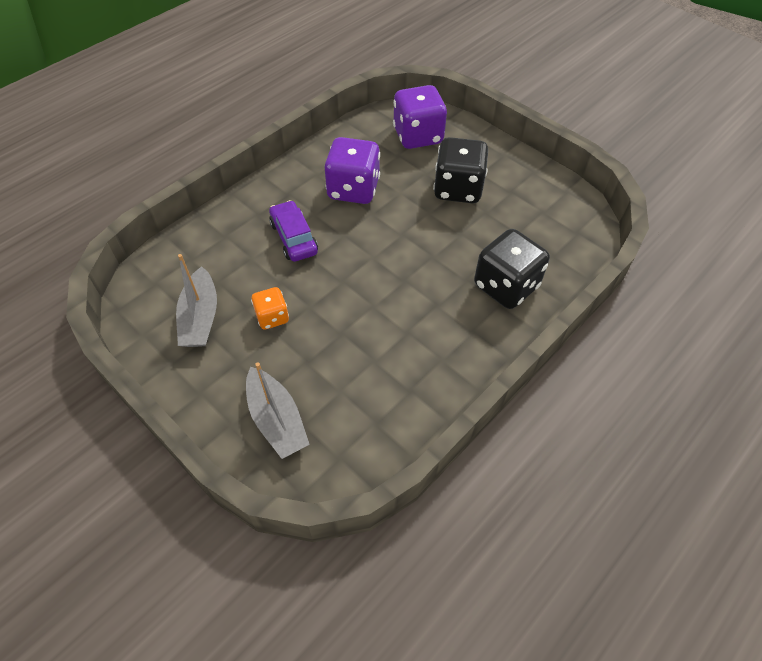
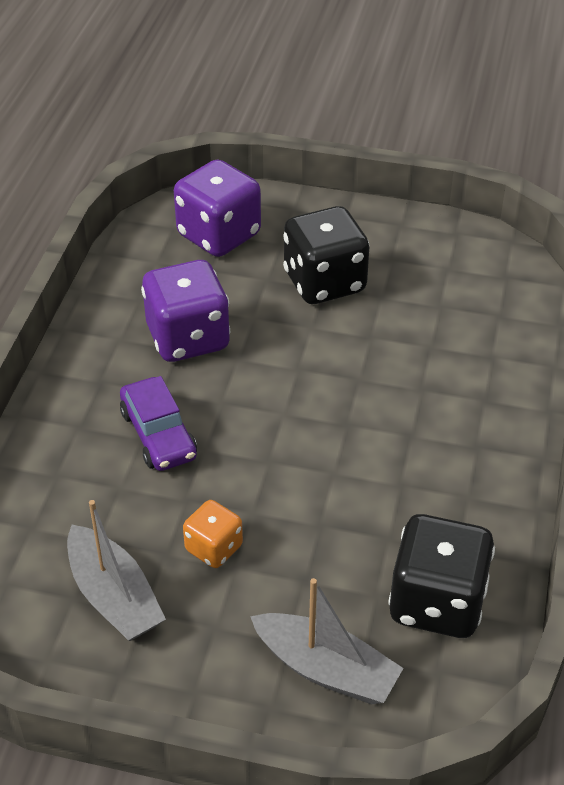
camera: 30 degrees left, 10 degrees down
purple car [269,200,318,262] -> purple car turned 150 degrees counterclockwise [120,376,197,471]
black dice [474,229,550,309] -> black dice moved to [388,514,495,638]

